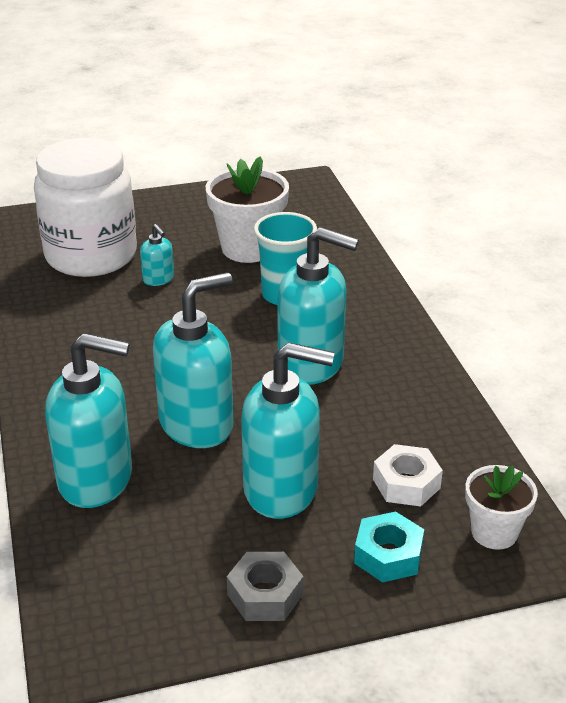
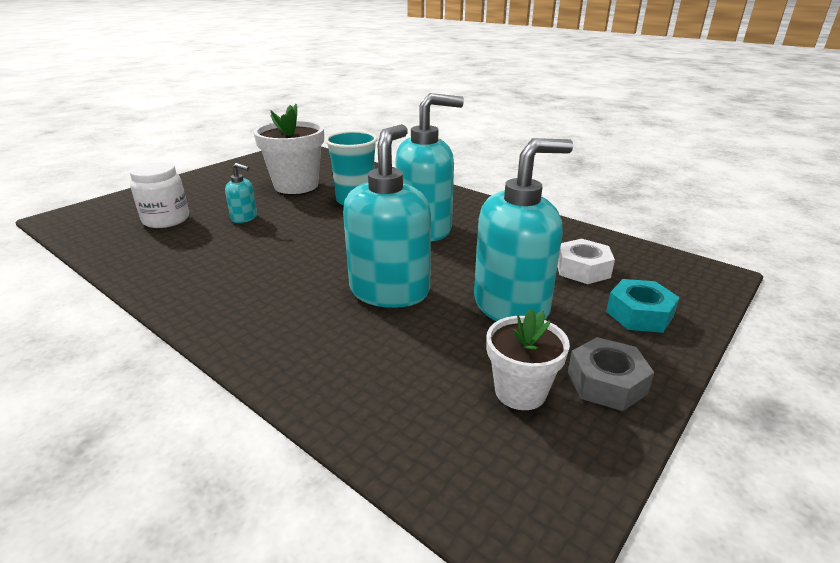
camera: 35 degrees left, 5 degrees down
white jar [34,138,137,277] -> white jar [130,162,189,228], size x0.53
turquoise soap dispenser [45,333,132,508] -> none
white flower pot [465,465,538,550] -> white flower pot moved to [486,309,570,410]

